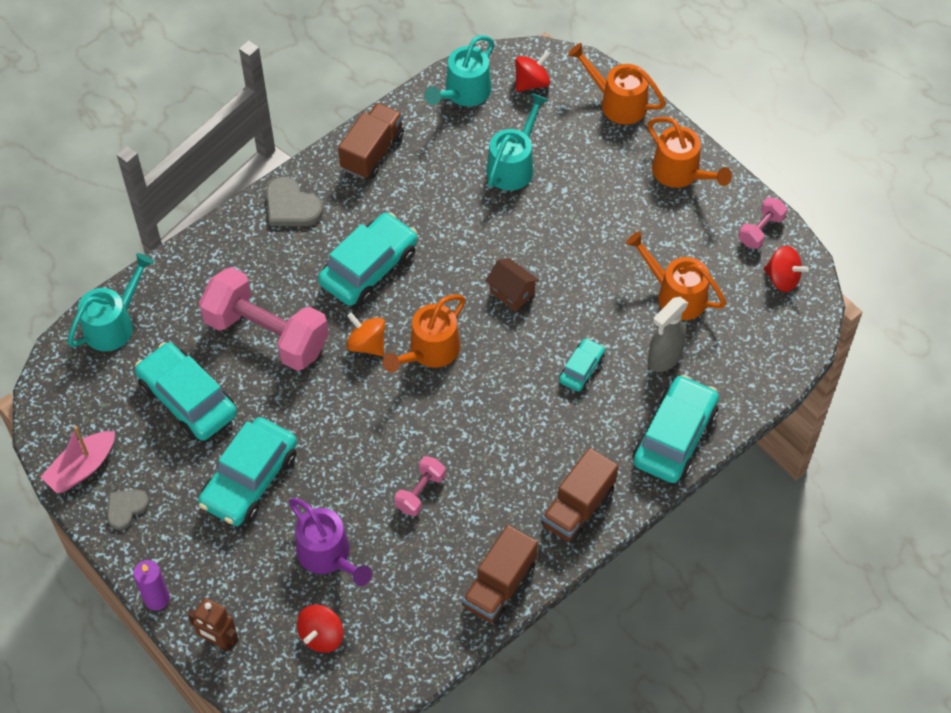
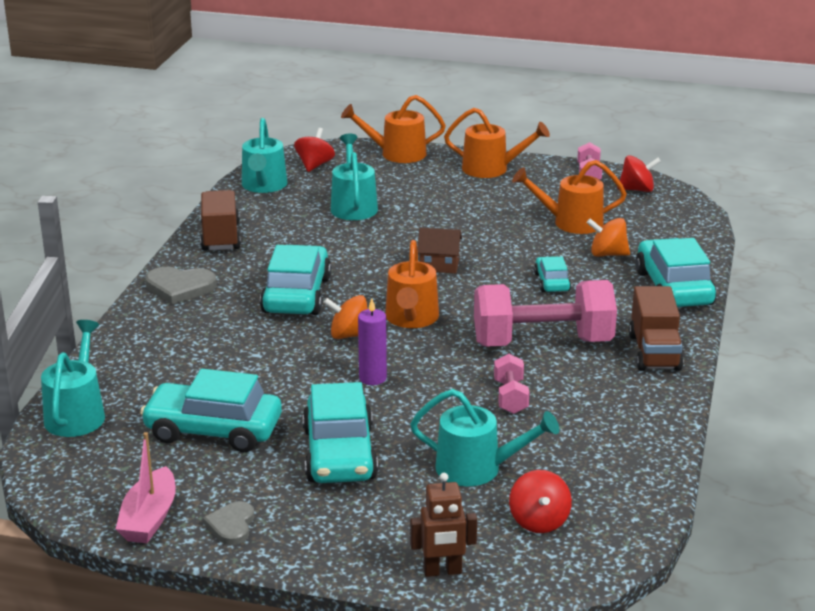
camera: 35 degrees left, 30 degrees down
purple candle [133,560,170,610] -> purple candle moved to [358,299,387,385]
pink dumbbell [199,267,329,371] -> pink dumbbell moved to [474,280,617,347]
purple watering can [289,498,372,586] -> turquoise watering can [410,389,559,486]
brown truck [462,525,538,624] -> none
grey spray bottle [648,297,688,372] -> orange spinning top [587,218,630,257]

